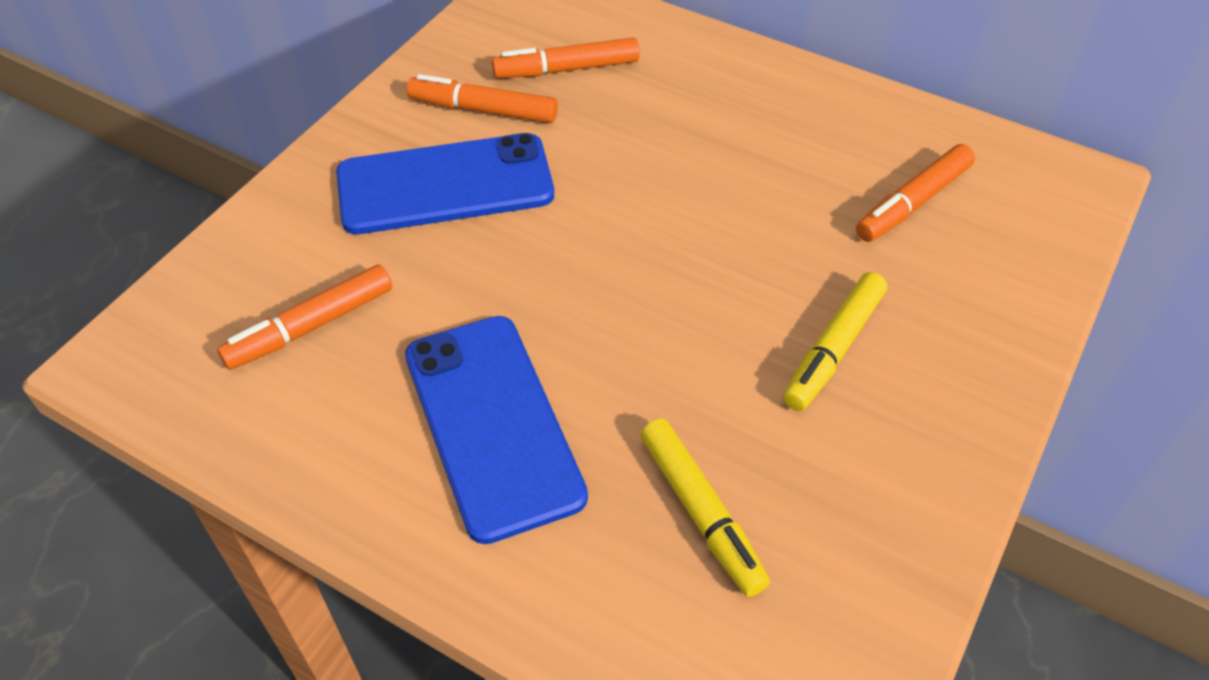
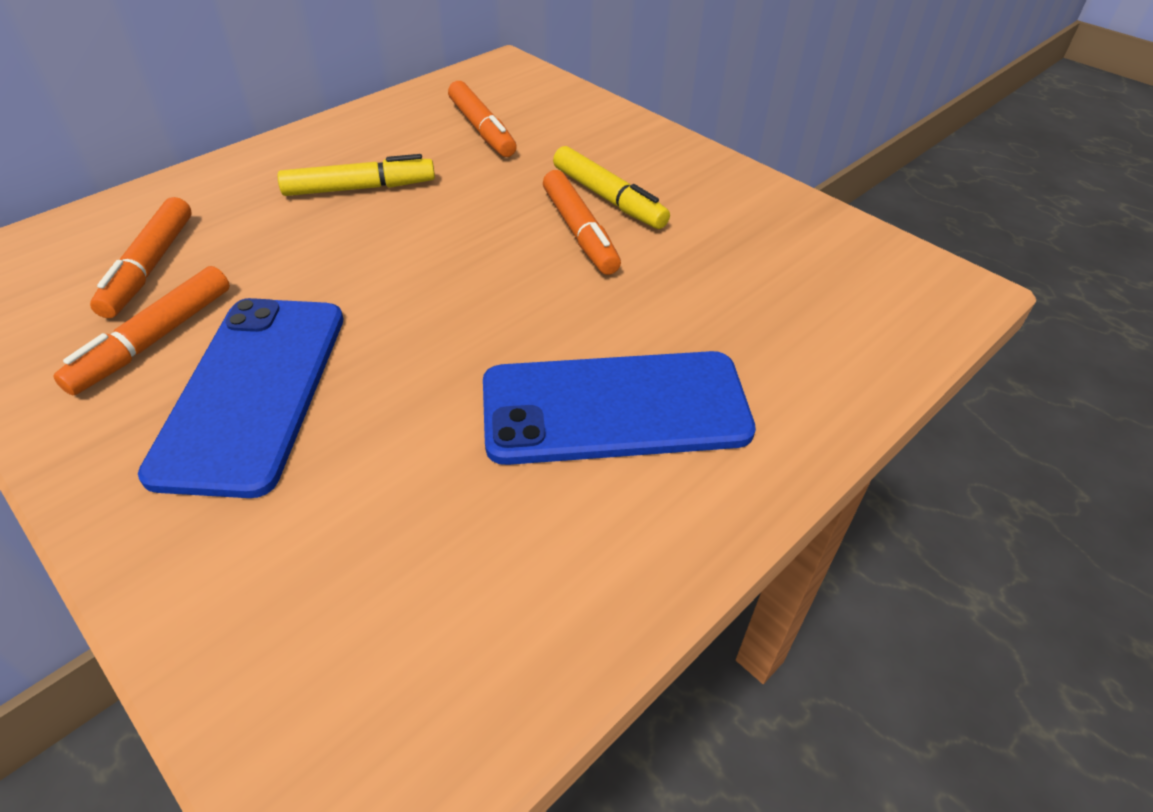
camera: 75 degrees left, 5 degrees down
orange marker [217,265,392,370] -> orange marker moved to [543,170,621,275]
yellow marker [640,419,770,597] -> yellow marker moved to [278,154,435,196]

